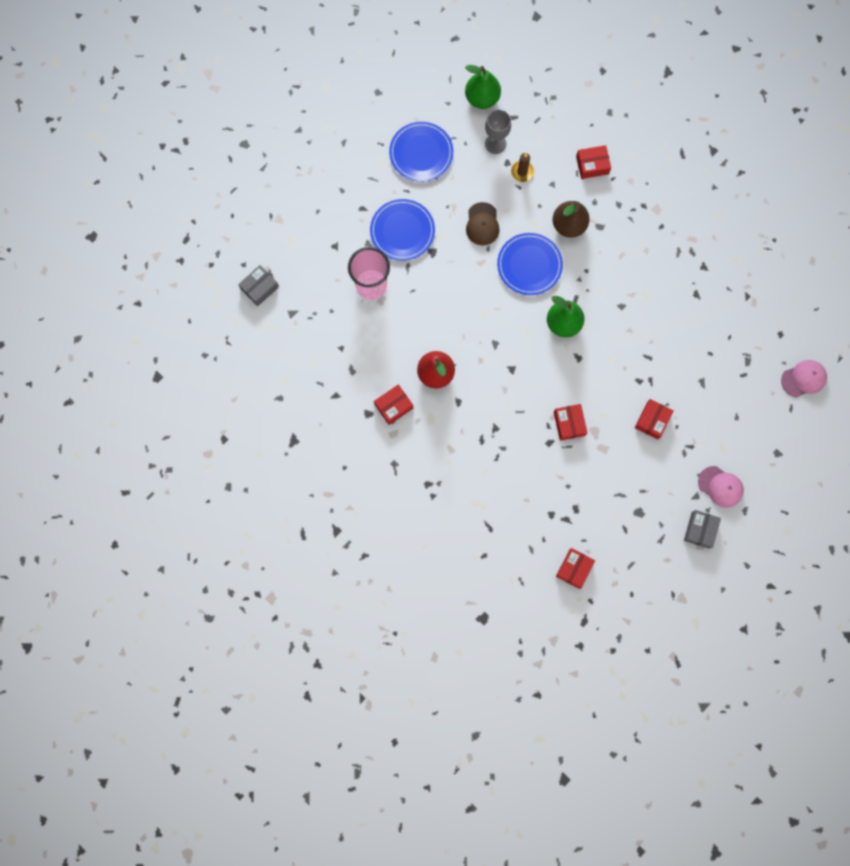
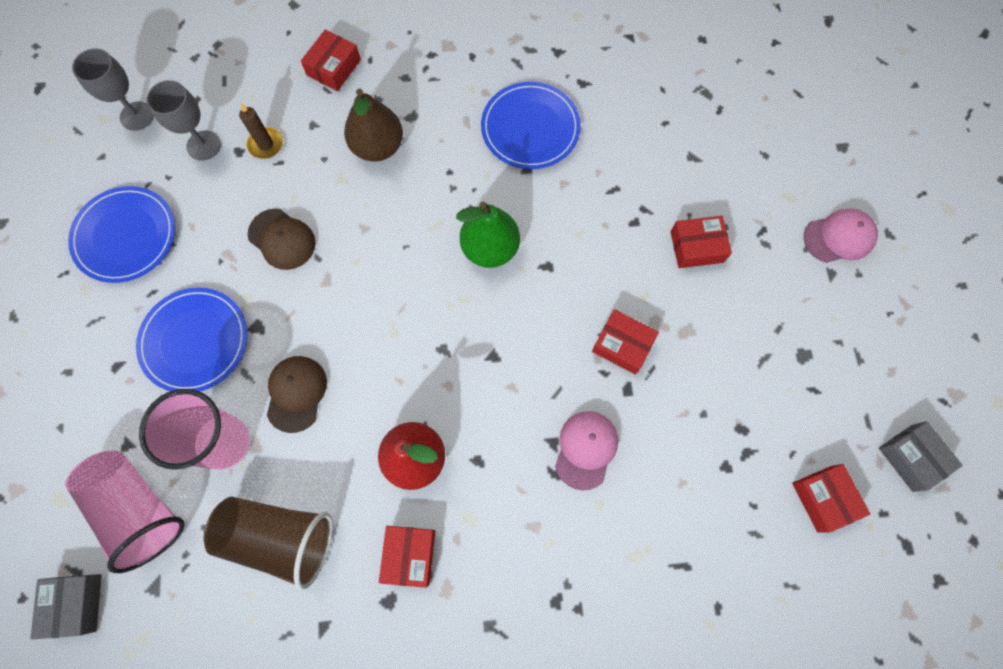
camera: 50 degrees left, 5 degrees down
green pear [465,65,501,109] -> grey goblet [72,48,153,131]
blue plate [497,233,563,295] -> blue plate moved to [481,82,581,169]
red box [635,399,674,440] -> red box turned 75 degrees counterclockwise [671,216,732,268]
grey box [684,510,721,549] -> grey box moved to [879,421,963,492]
pink cap [781,360,827,397] -> pink cap moved to [555,411,619,491]
none -> pink cup [65,451,185,573]
none -> brown cup [203,497,333,590]
none -> brown cap [267,356,327,433]

